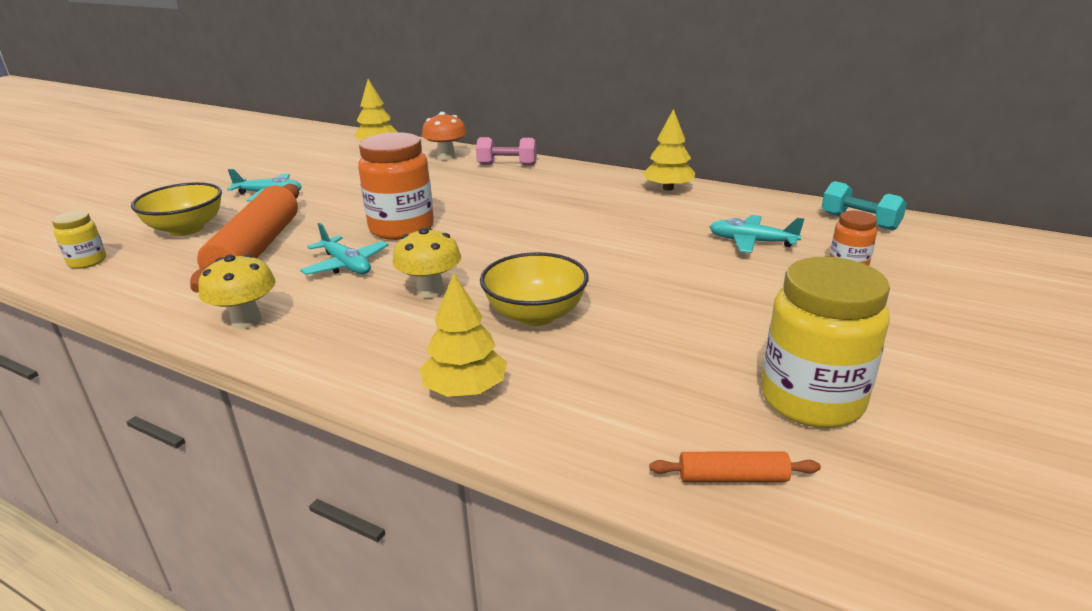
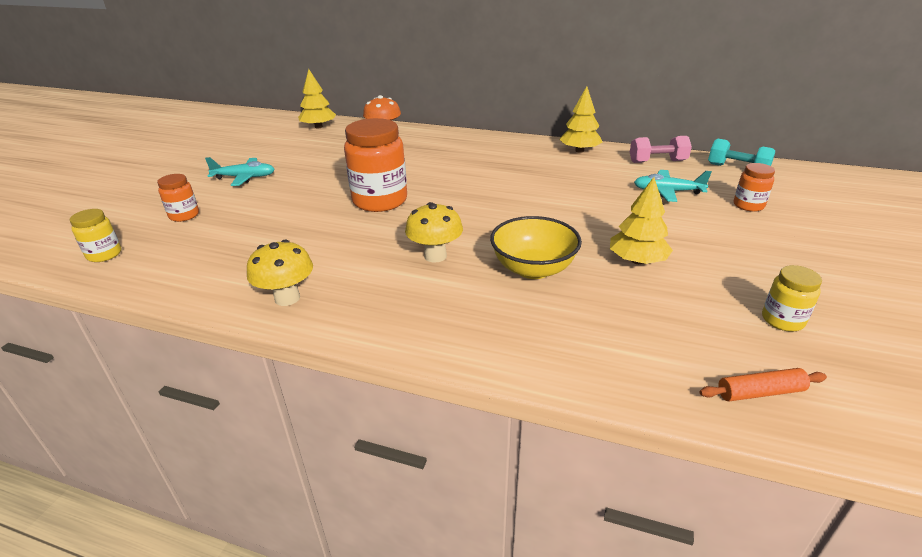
camera: 10 degrees left, 5 degrees up
yellow bowl [131,182,222,236] -> orange jar [157,174,199,222]
orange rolling pin [190,184,299,293] -> none
turquoise plane [300,223,389,275] -> none
yellow tree [420,273,507,397] -> yellow tree moved to [610,177,673,264]
pink dumbbell [476,137,537,166] -> pink dumbbell moved to [630,136,692,163]
yellow jar [761,257,890,428] -> yellow jar [762,265,822,332], size x0.51

